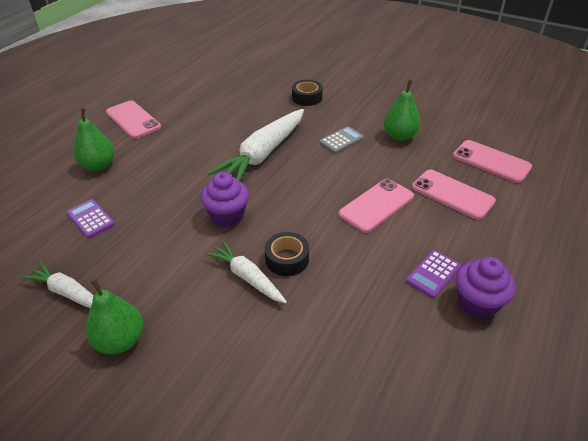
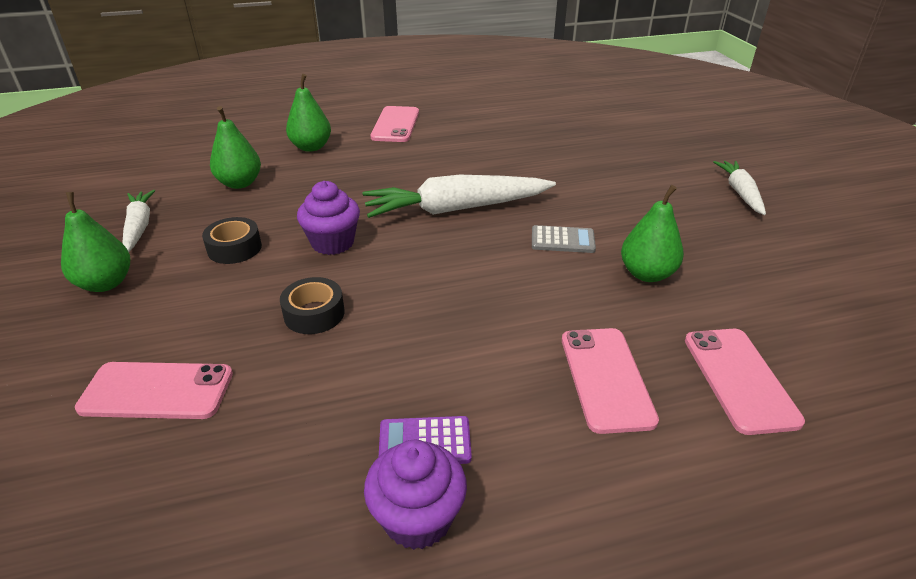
camera: 45 degrees right, 5 degrees down
purple calculator [67,199,115,238] -> green pear [210,106,261,189]
white carrot [206,241,287,303] -> white carrot moved to [713,161,766,215]
black tape [292,80,323,106] -> black tape moved to [202,217,262,264]
pink phone [339,179,414,233] -> pink phone moved to [75,362,233,419]

